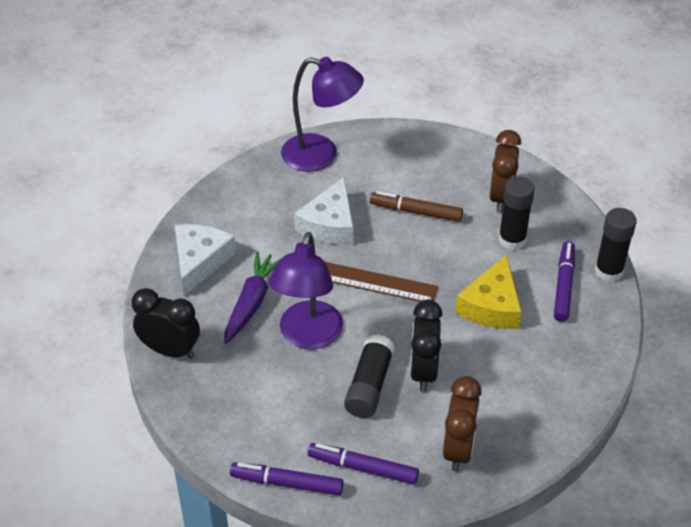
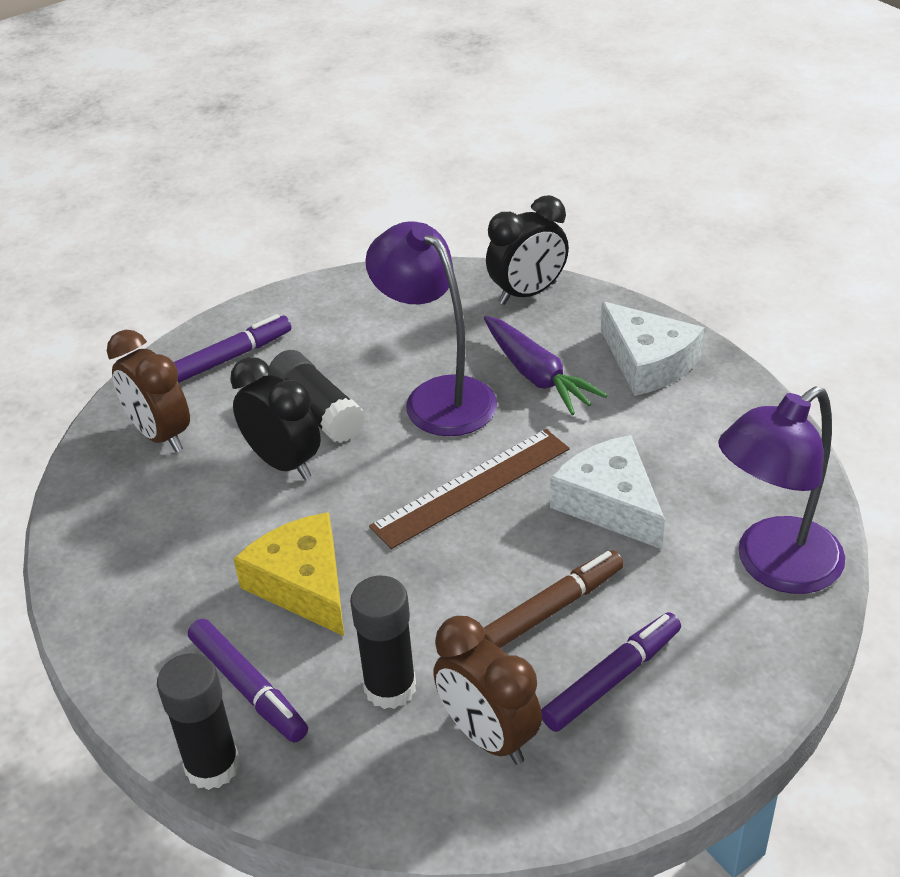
camera: 130 degrees right, 5 degrees down
purple marker [230,462,344,495] -> purple marker moved to [541,612,681,732]

